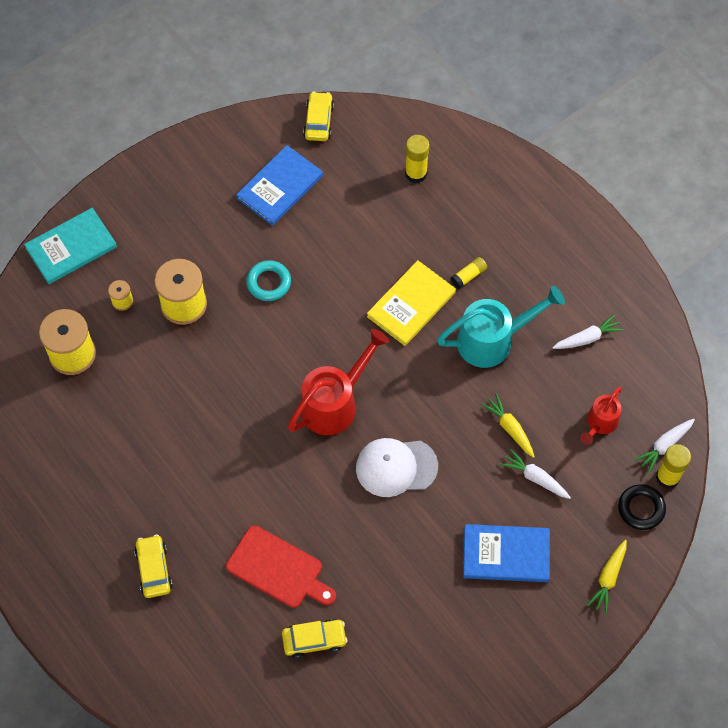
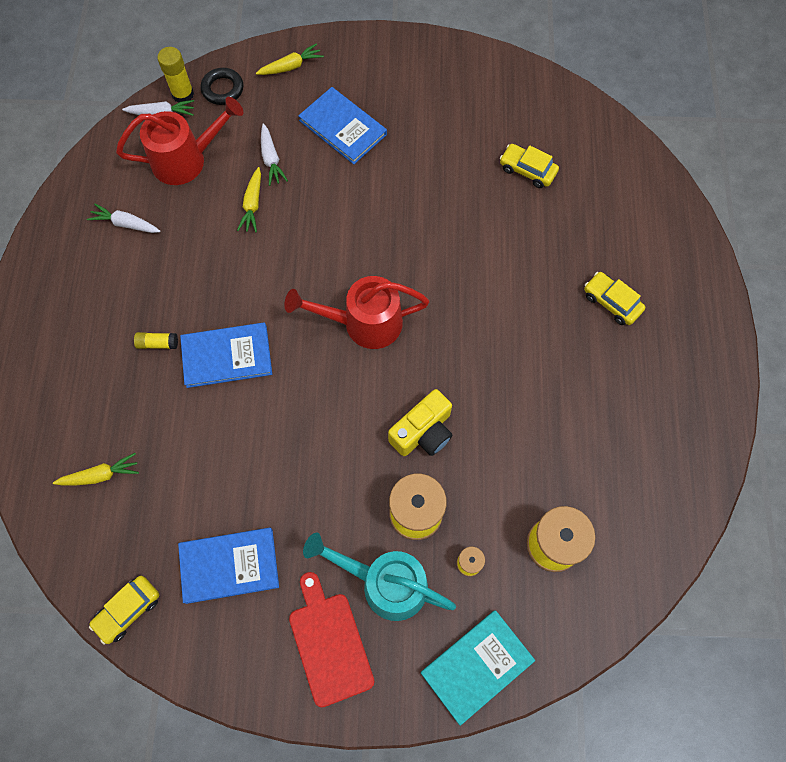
camera: 140 degrees left, 5 degrees up
turquoise book [24,208,117,284] -> turquoise book turned 45 degrees counterclockwise [421,610,535,726]
yellow car [134,535,173,598] -> yellow car turned 105 degrees clockwise [584,272,645,325]
red cutting board [226,525,336,608] -> red cutting board moved to [289,572,375,707]
turquoise ring [246,260,291,301] -> none
white cap [356,438,438,497] -> none
yellow book [367,260,456,346] -> blue book [180,322,272,388]
yellow glue stick [405,135,429,183] -> yellow carrot [53,453,139,485]
turquoise watering can [437,286,565,368] -> turquoise watering can moved to [303,533,456,621]
red watering can [581,387,622,445] -> red watering can [116,97,244,185], size x1.74
none -> yellow camera [388,389,452,456]

